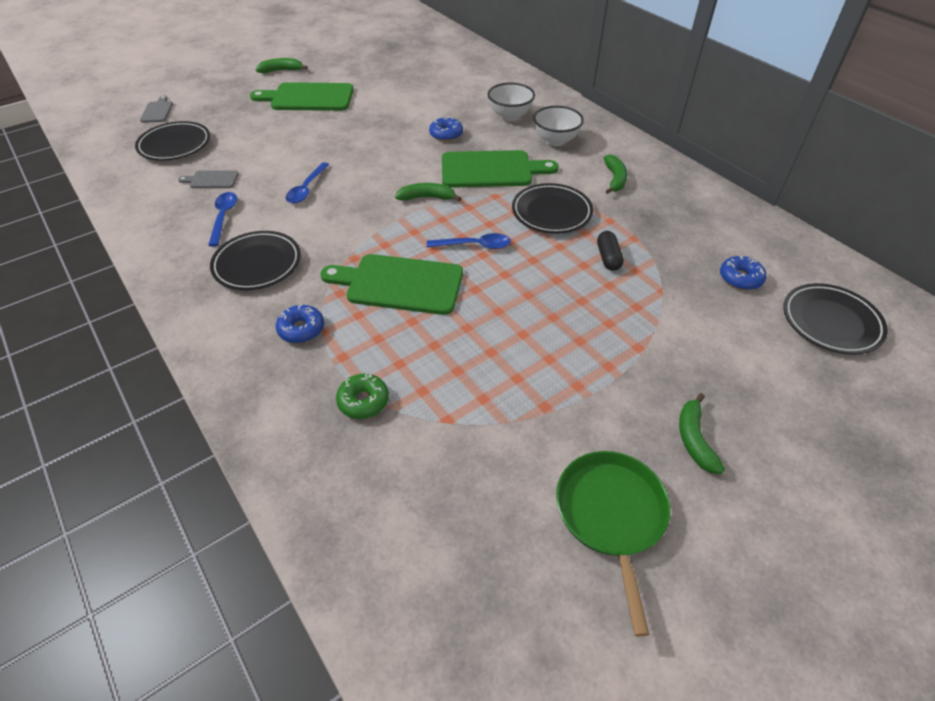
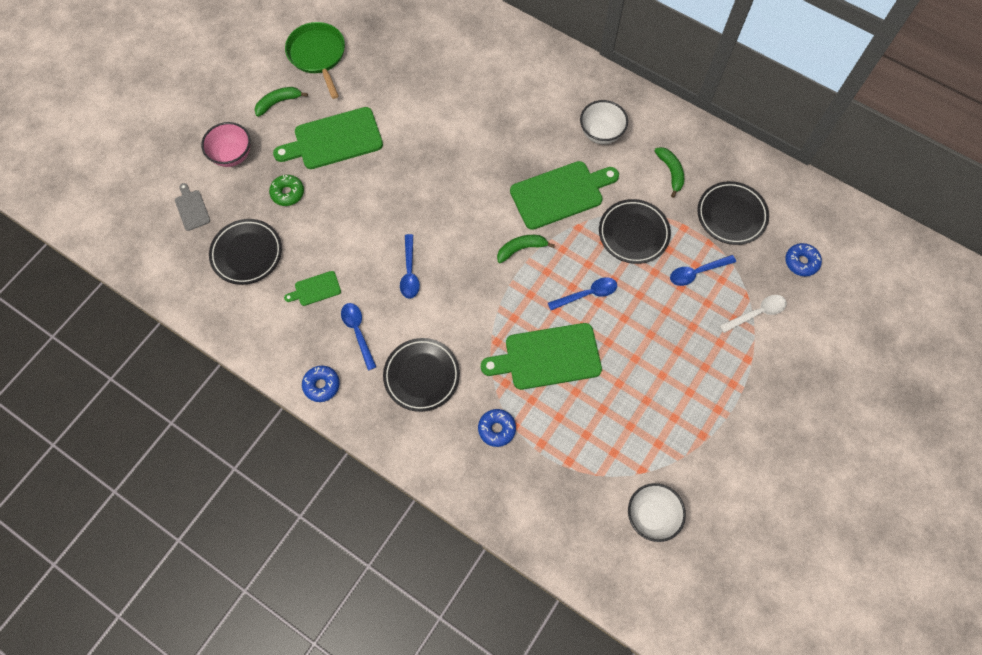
camera: 20 degrees left, 20 degrees up
grey cutting board [178,170,239,188] -> green cutting board [284,271,341,306]
green donut [336,373,389,419] -> green donut moved to [269,175,304,206]
blue donut [429,116,463,142] -> blue donut moved to [302,366,340,402]
white bowl [488,83,535,121] -> white bowl moved to [628,483,686,542]
green pan [556,451,671,636] -> green pan moved to [285,22,345,99]
black capsule [597,231,624,271] -> blue spoon [670,255,736,286]
green banana [679,393,725,474] -> none
black plate [783,283,888,354] -> black plate moved to [697,181,769,245]
none -> pink bowl [201,122,250,167]
none -> white spoon [719,295,787,333]

